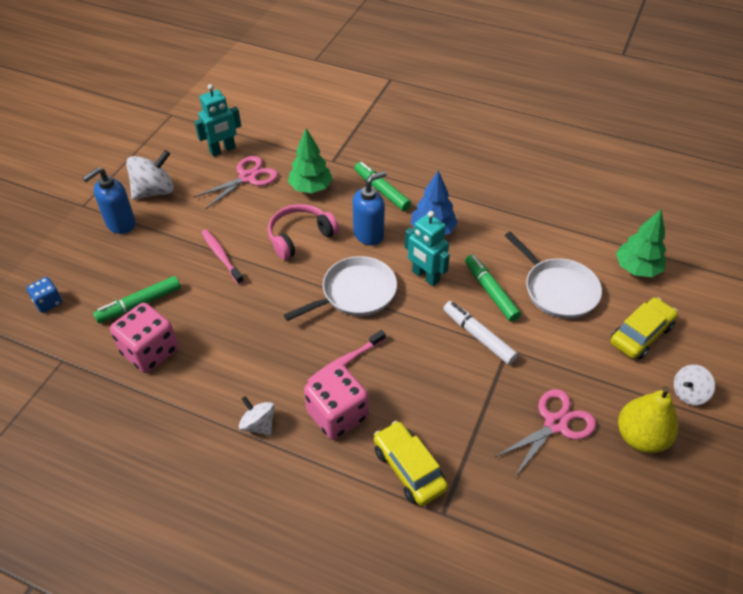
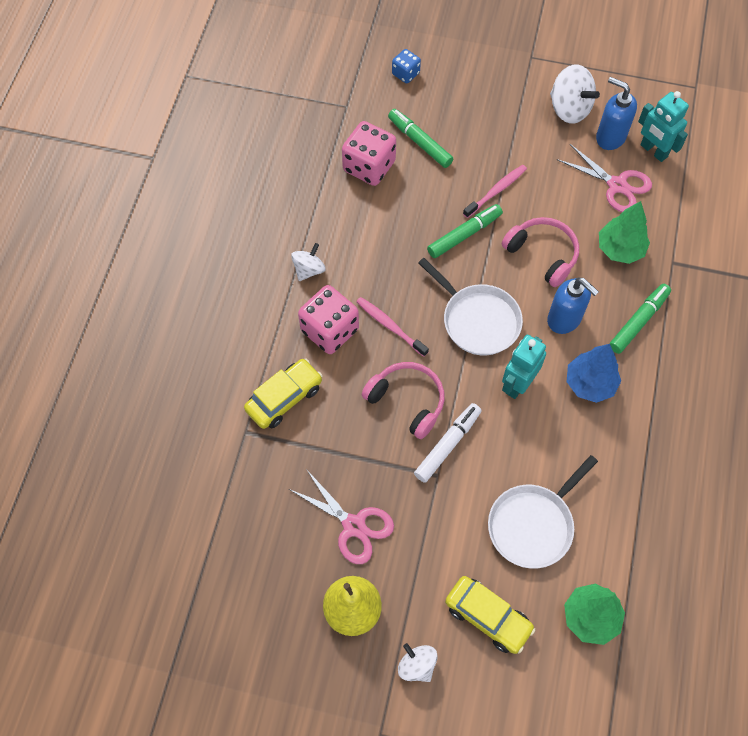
camera: 80 degrees right, 15 degrees up
blue soap dispenser [83,167,136,234] -> blue soap dispenser moved to [596,77,637,150]
green marker [465,254,521,322] -> green marker moved to [427,204,503,258]
none -> pink headphones [362,362,445,439]

